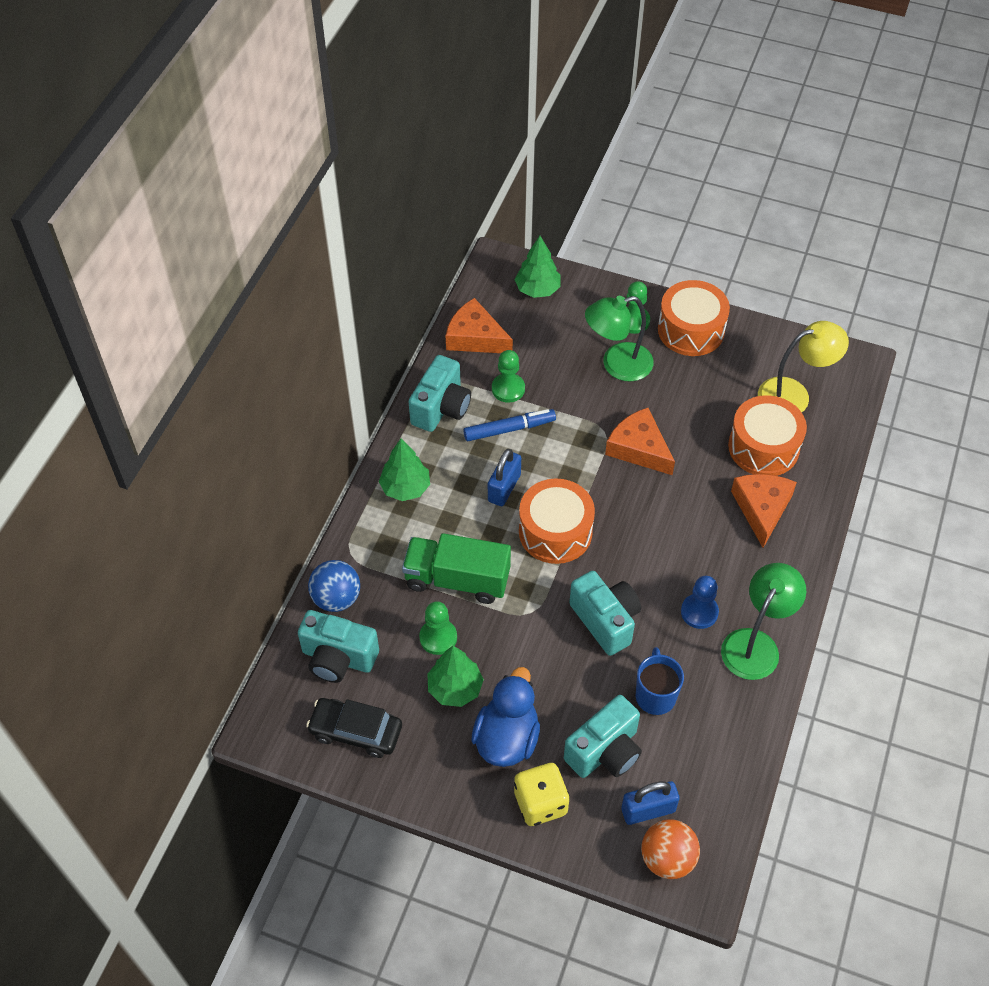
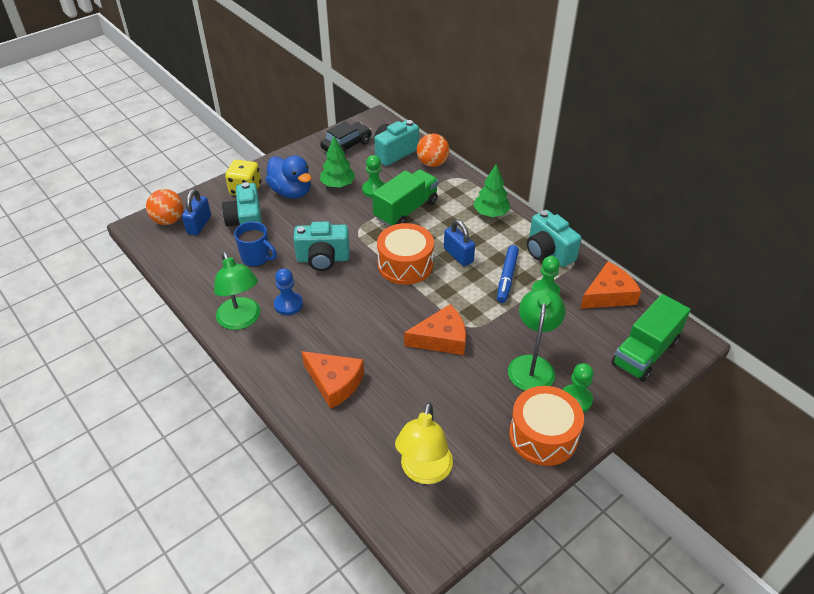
camera: 120 degrees right, 10 degrees down
blue ball [308,560,360,612] -> orange ball [417,133,449,167]
green tree [515,236,561,298] -> green truck [611,294,690,382]
orange drum [728,395,807,476] -> none

